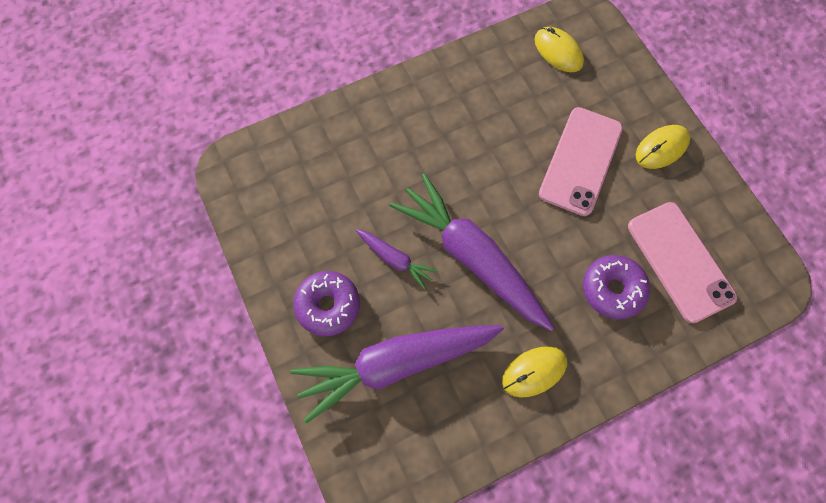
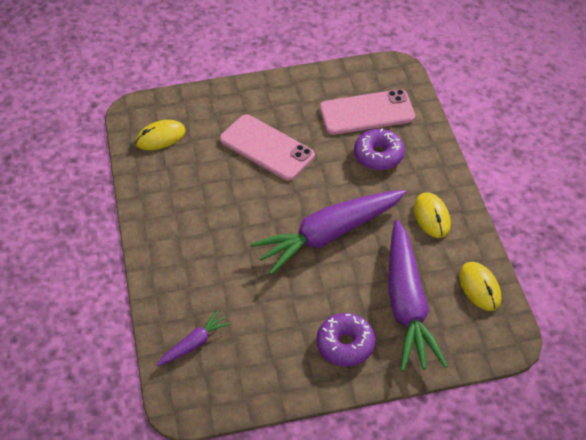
camera: 75 degrees left, 20 degrees down
purple carrot [356,229,438,290] -> purple carrot moved to [156,311,231,367]
yellow mouse [636,125,690,169] -> yellow mouse moved to [459,262,501,311]

